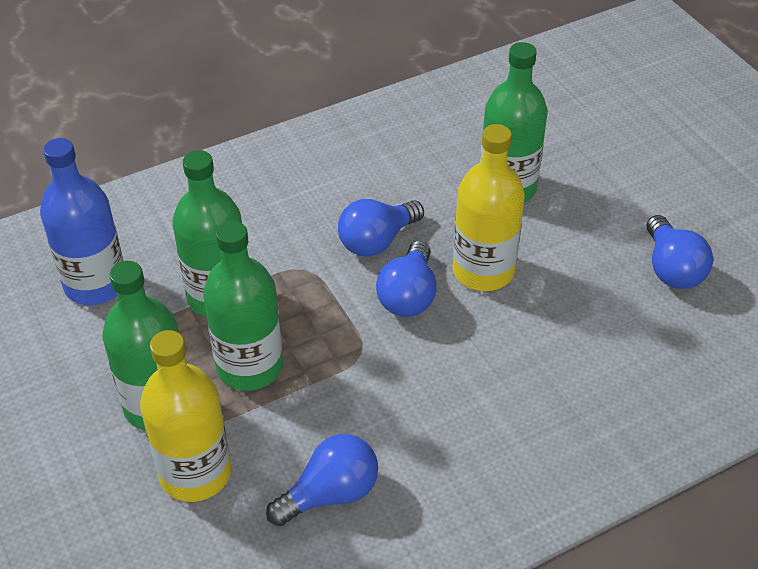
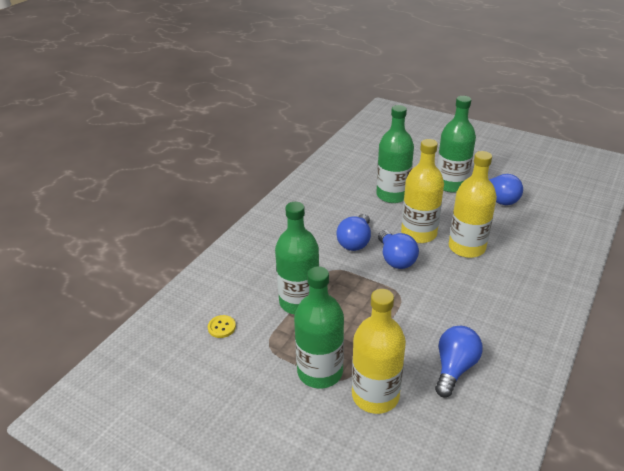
camera: 30 degrees left, 10 degrees down
blue bottle [40,138,123,305] -> yellow button [208,315,236,338]
green bottle [203,221,283,391] -> green bottle moved to [437,96,476,193]
none -> yellow bottle [449,151,497,258]

